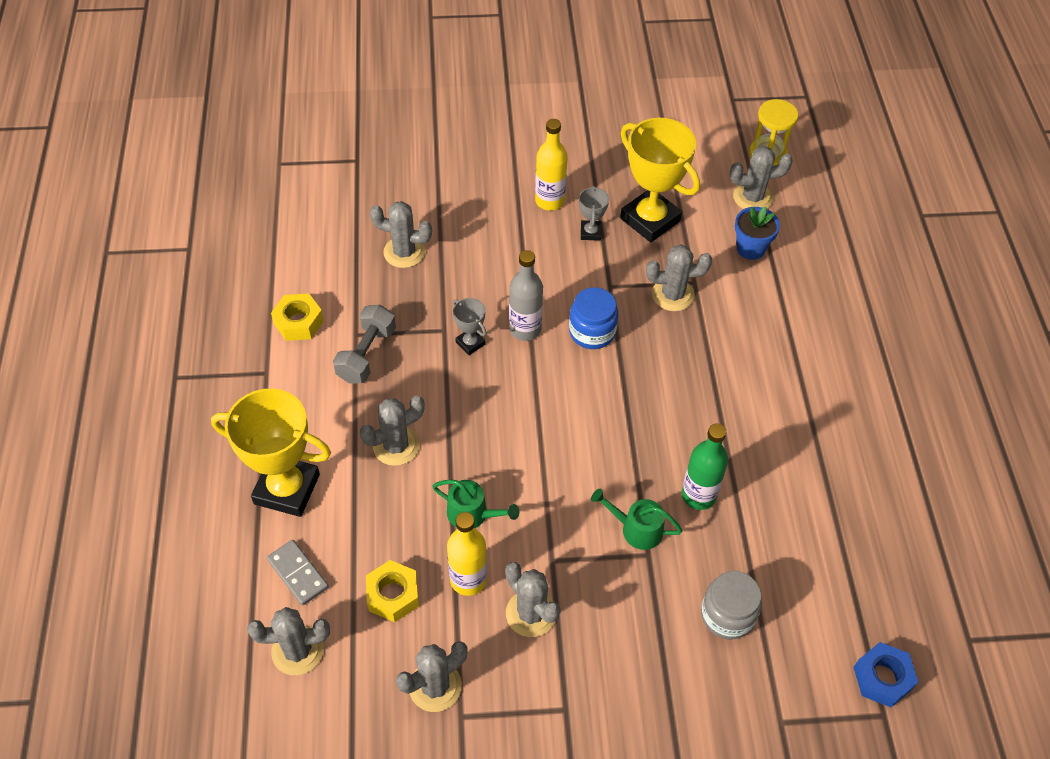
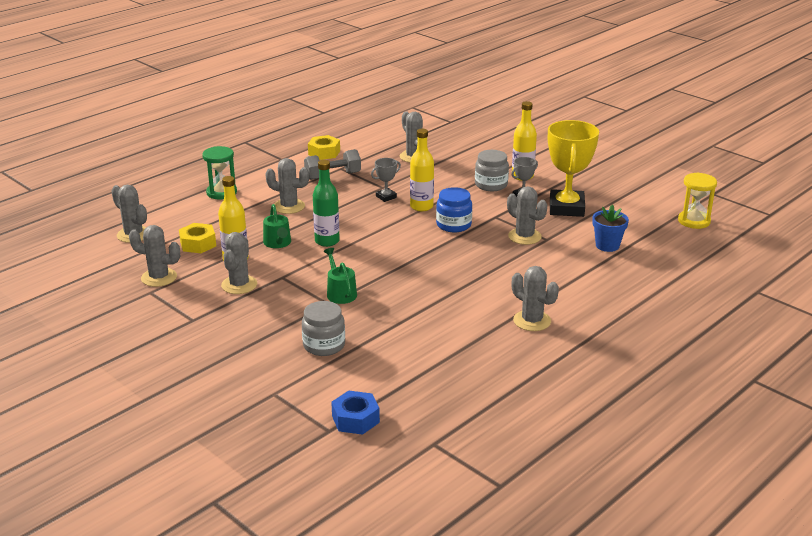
camera: 50 degrees right, 25 degrees down
yellow trophy [211,388,331,517] -> green hourglass [202,146,237,199]
grey domino [267,540,329,606] -> none
grey trophy [453,298,487,355] -> grey trophy turned 45 degrees clockwise [371,158,401,202]
grey bottle [509,250,543,341] -> yellow bottle [410,129,434,211]
green bottle [682,423,728,510] -> green bottle moved to [313,160,340,247]
grey cactus [730,146,793,209] -> grey cactus moved to [512,266,559,331]
none -> grey jar [475,150,509,191]

